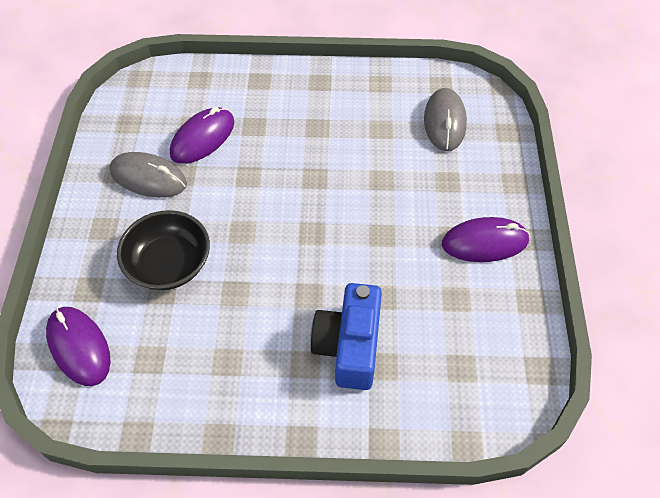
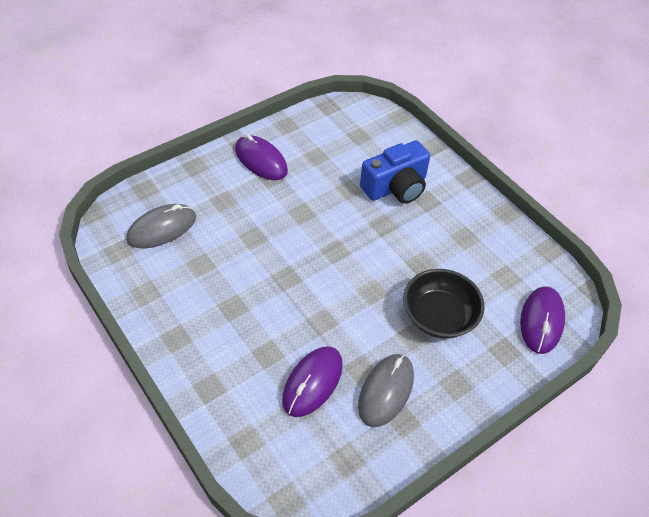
camera: 130 degrees left, 5 degrees down
grey mouse [110,152,187,198] -> grey mouse turned 45 degrees clockwise [358,354,414,427]
purple mouse [170,107,234,164] -> purple mouse turned 60 degrees counterclockwise [282,346,343,417]

